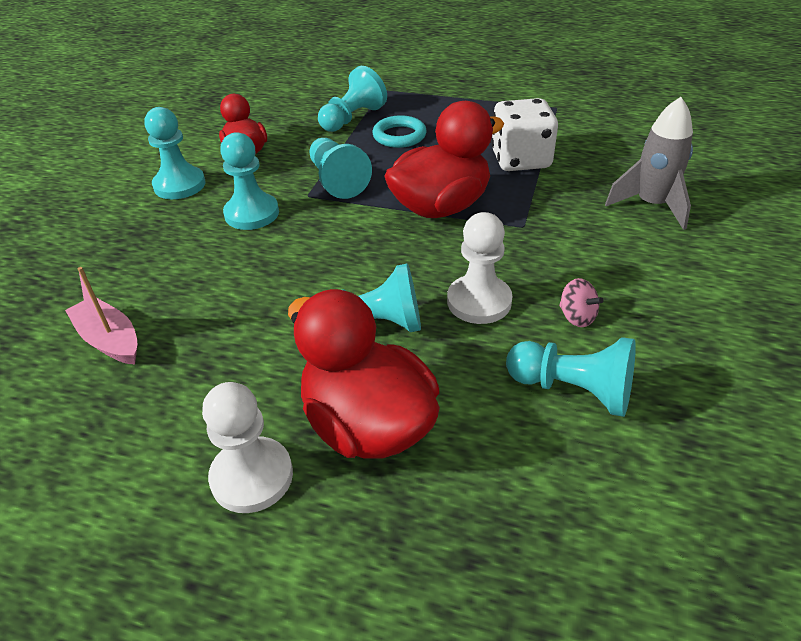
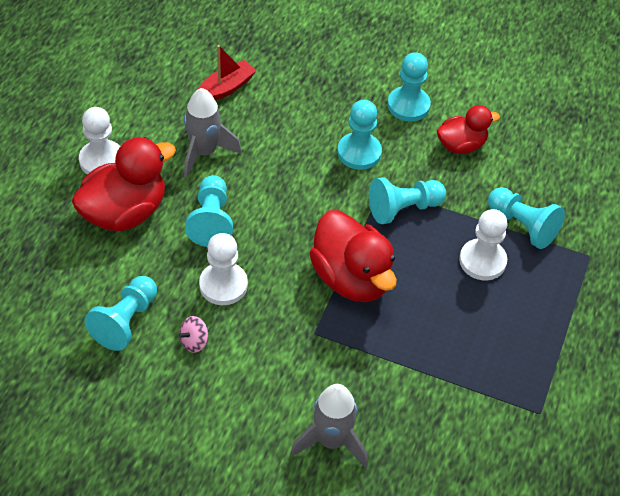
camera: 90 degrees right, 10 degrees up
pink boat [65,267,138,364] -> red boat [197,45,257,101]
turquoise ring [372,115,427,148] -> white pawn [459,209,508,280]
white dice [491,98,558,171] -> none
none -> grey rocket [184,88,241,178]

